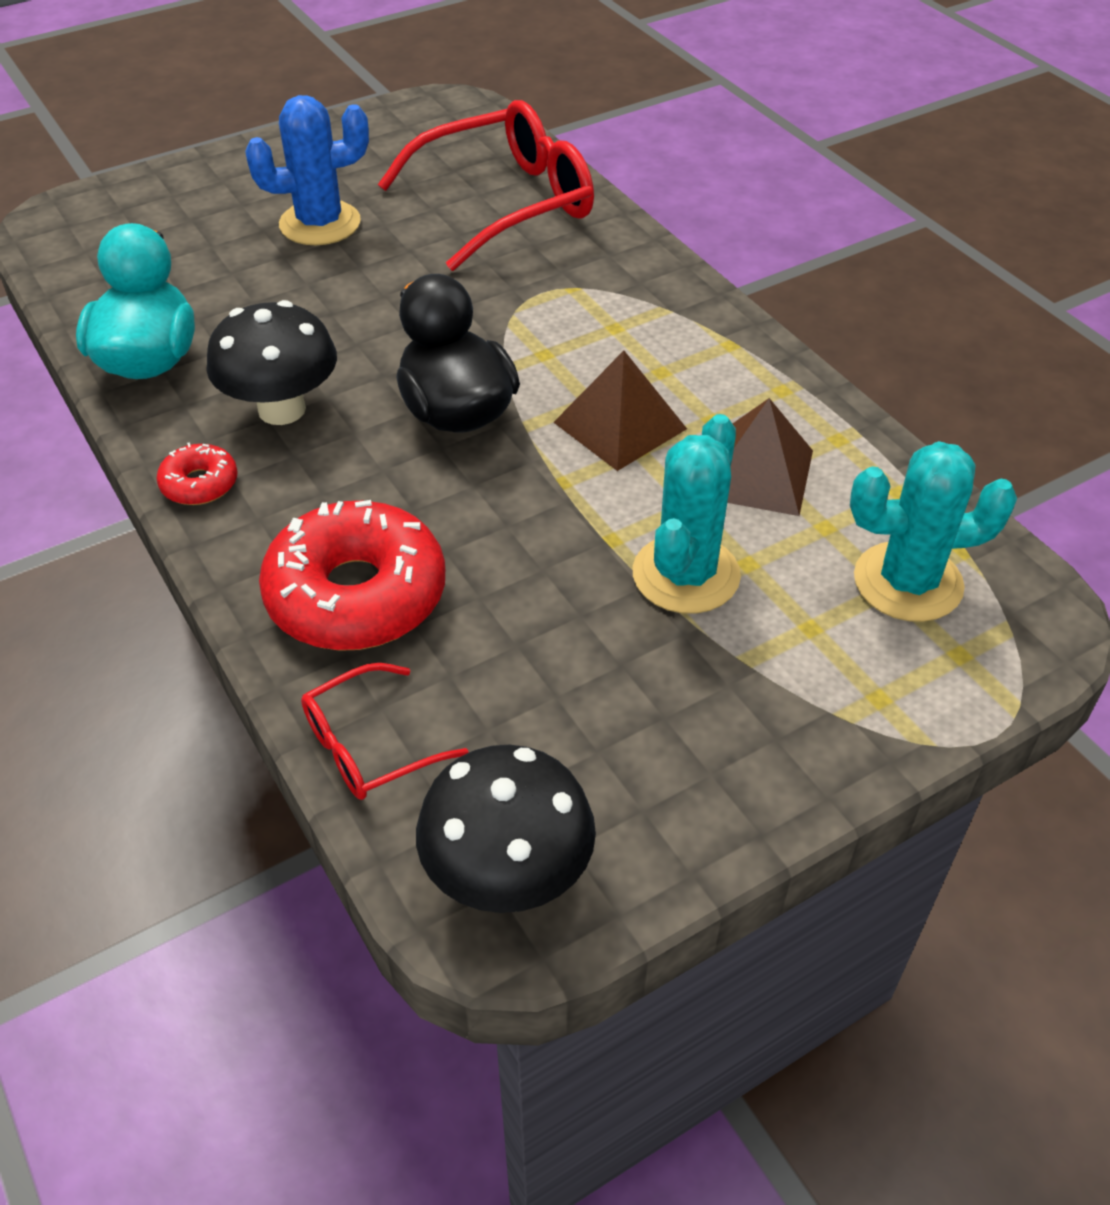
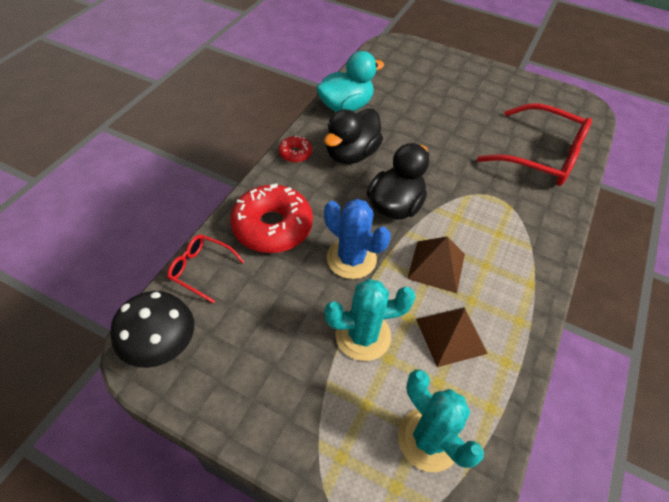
camera: 55 degrees right, 5 degrees up
black mushroom [206,300,337,425] -> black duck [324,108,383,164]
blue cactus [245,95,369,245] -> blue cactus moved to [324,199,391,279]

